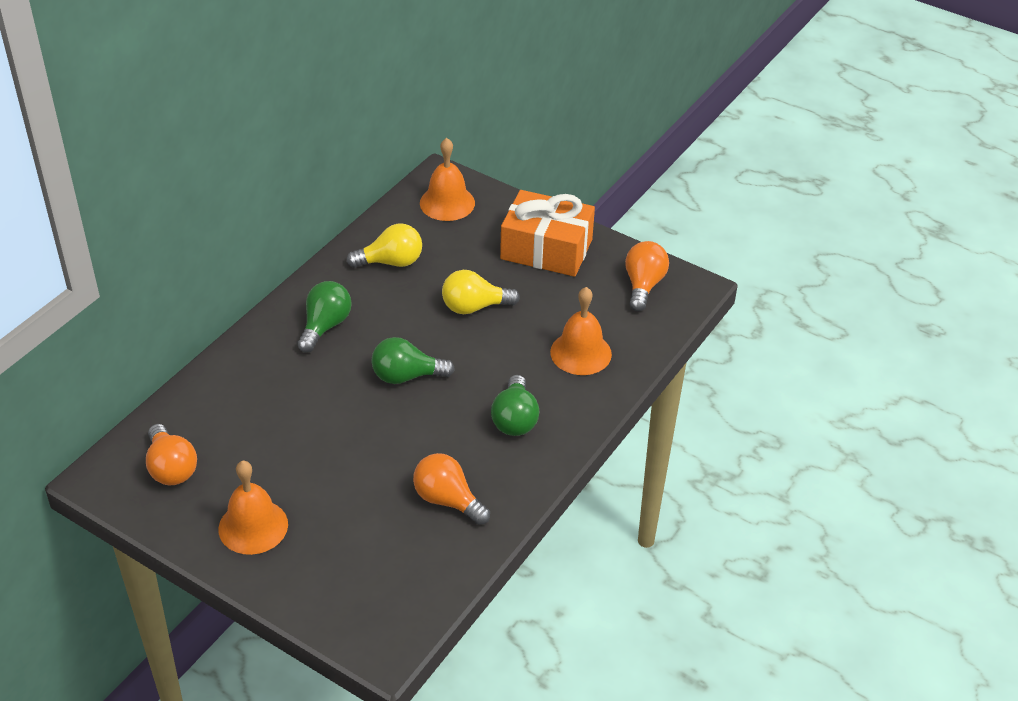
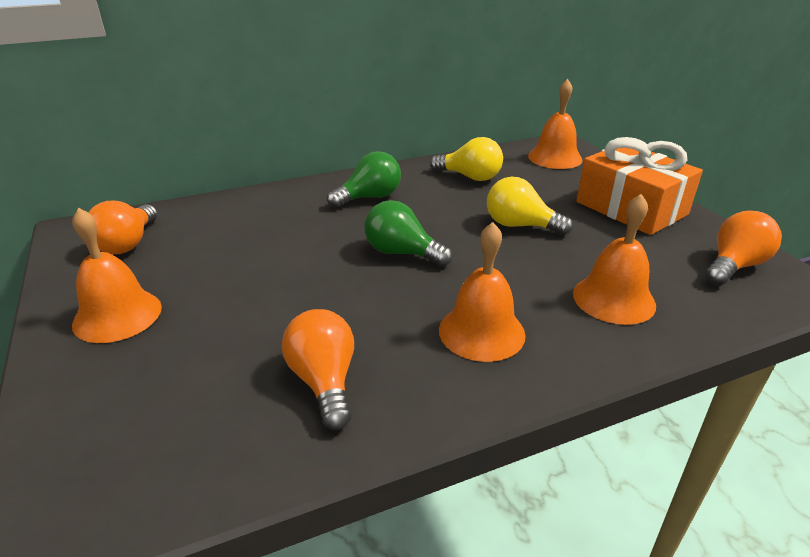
camera: 35 degrees right, 10 degrees down
green light bulb [491,375,539,436] -> orange bell [439,222,526,362]

